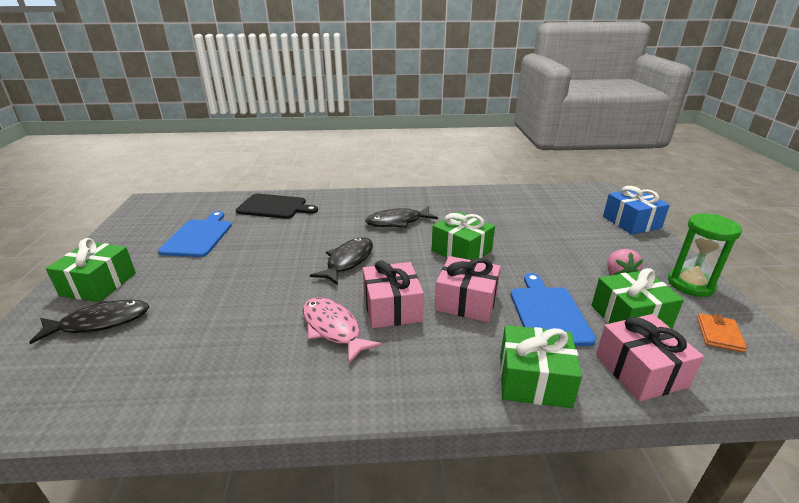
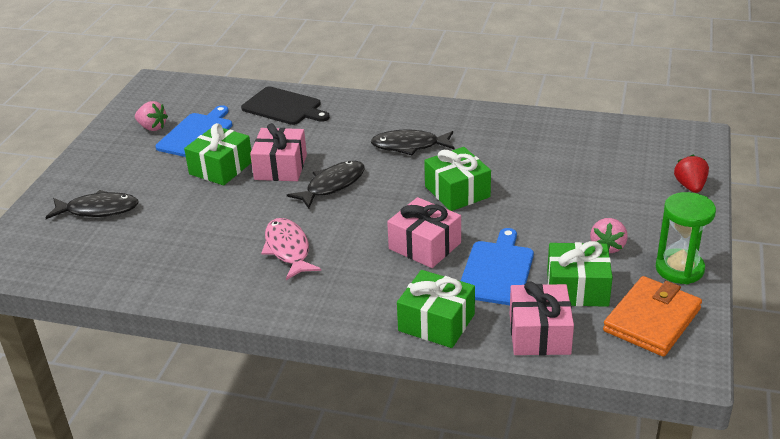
camera: 20 degrees right, 5 degrees up
green gift [46,238,136,302] -> green gift moved to [184,123,252,186]
pink gift [363,260,424,329] -> pink gift moved to [250,123,307,181]
blue gift [603,186,670,235] -> red strawberry [674,155,709,193]
orange wallet [697,313,747,352] -> orange wallet [603,276,702,357], size x1.93
none -> pink strawberry [135,101,168,131]

